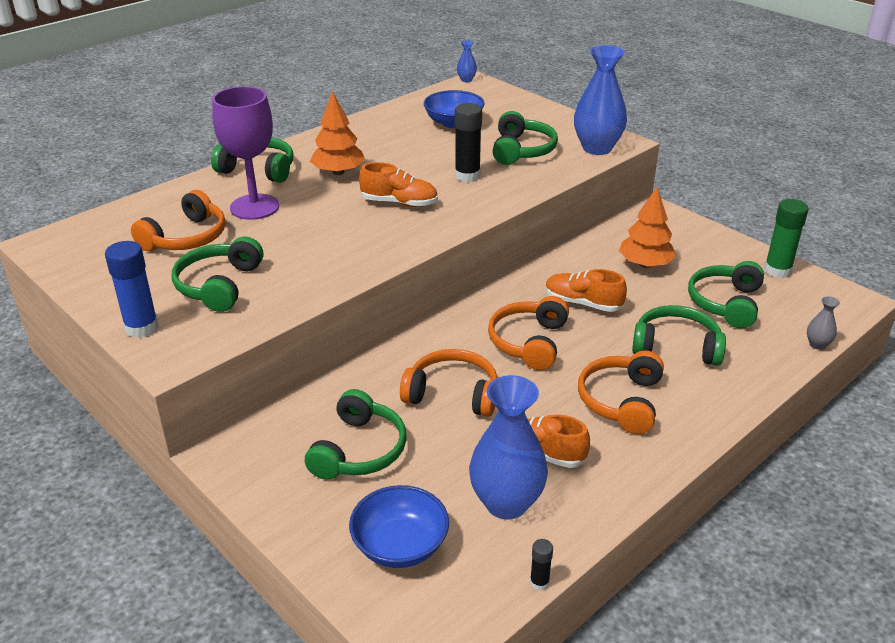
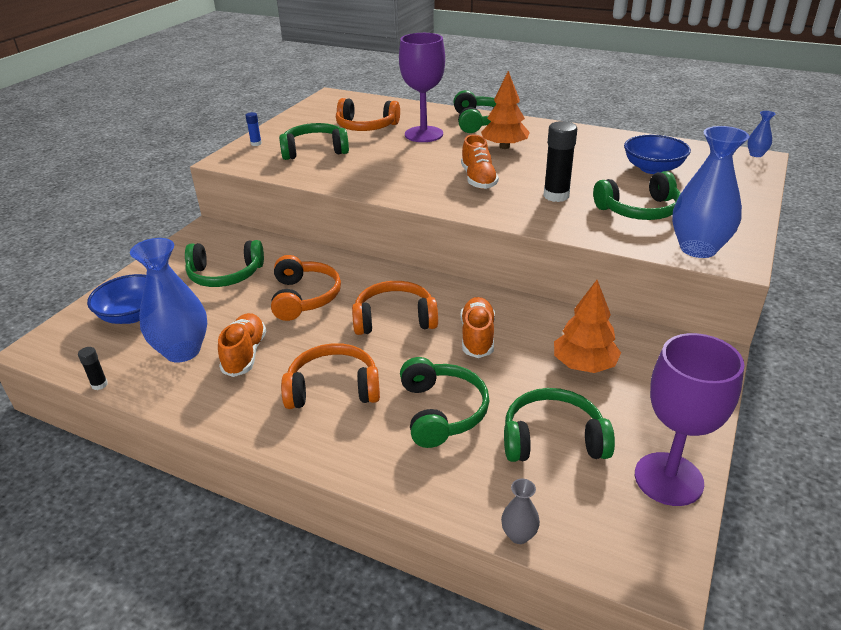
camera: 70 degrees right, 0 degrees up
blue glue stick [105,241,159,338] -> blue glue stick [245,112,262,146], size x0.50
green glue stick [764,199,809,278] -> purple goblet [635,333,745,506]

